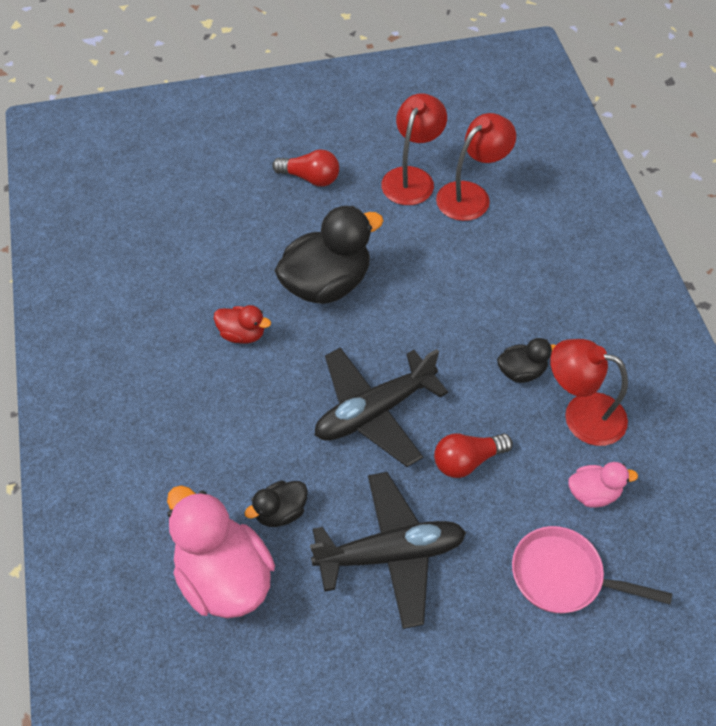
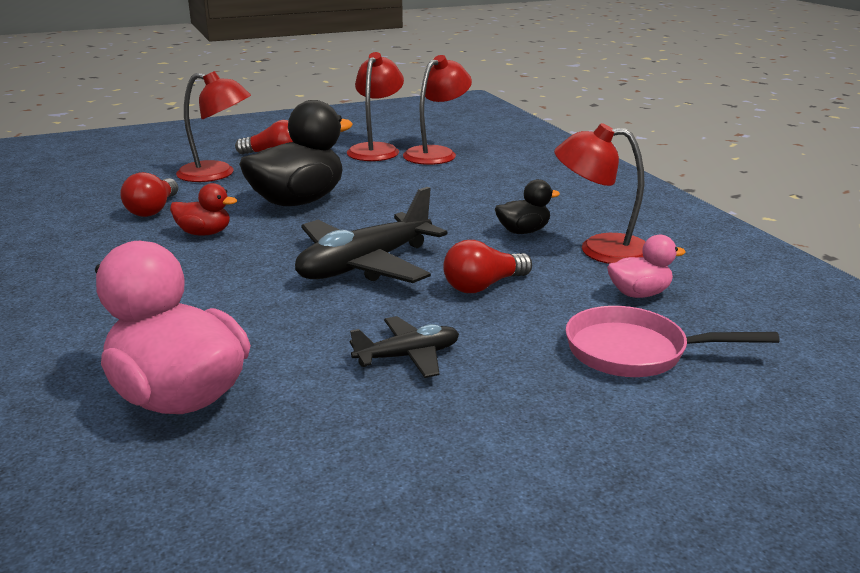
camera: 10 degrees left, 30 degrees down
black duck [244,480,308,527] -> none
black plane [310,472,466,629] -> black plane [350,316,459,378], size x0.55
none -> red light bulb [120,172,178,217]
none -> red lamp [176,71,251,182]

